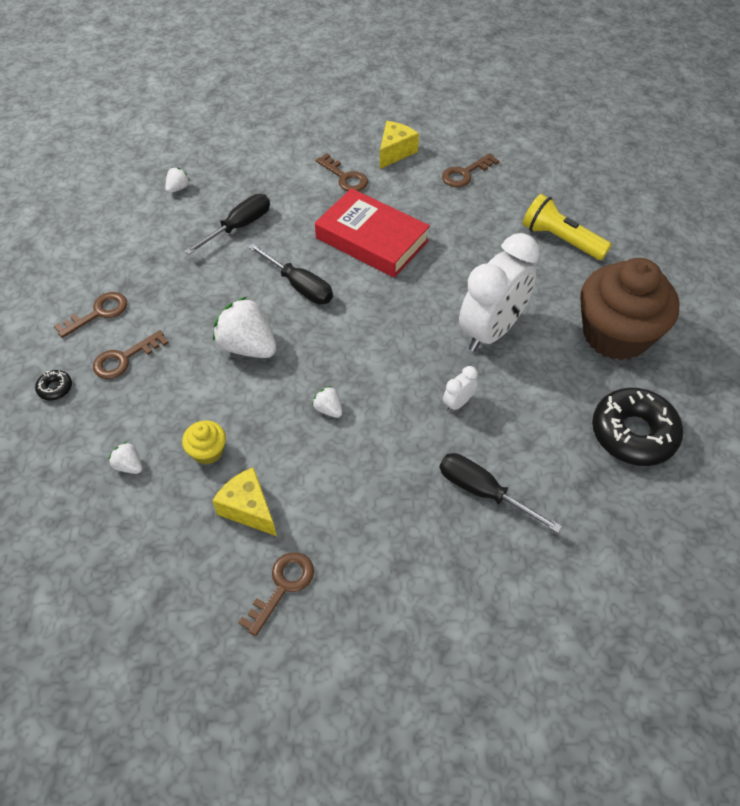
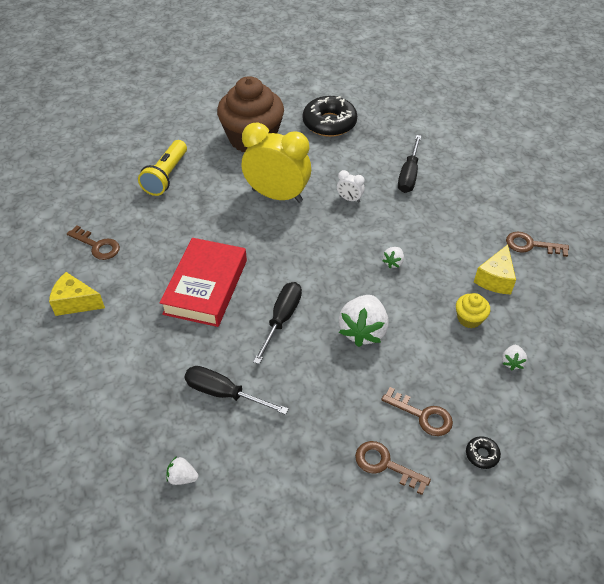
camera: 110 degrees left, 5 degrees down
brown key [316,153,368,191] -> none
white clock [459,233,540,352] -> yellow clock [242,122,311,203]

